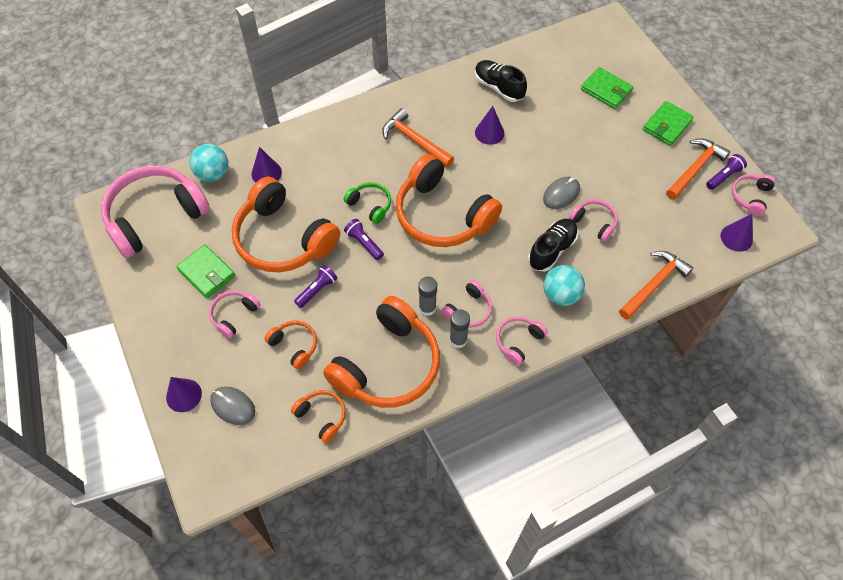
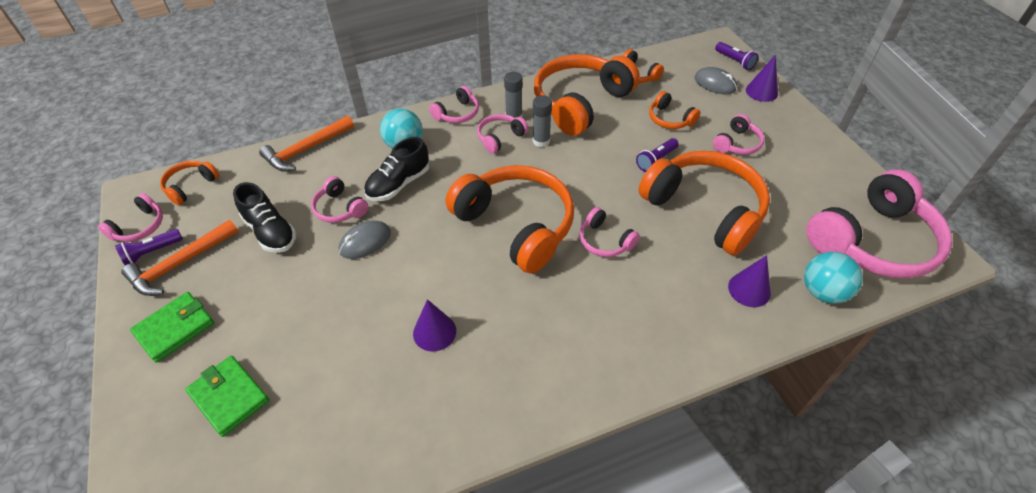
camera: 175 degrees left, 10 degrees down
green wallet [176,245,235,298] -> none
green headphones [343,182,391,224] -> pink headphones [579,207,640,257]
purple flashlight [344,219,384,260] -> purple flashlight moved to [715,42,758,70]
orange hammer [382,108,454,167] -> none
black shoe [475,60,527,102] -> black shoe moved to [233,182,296,253]
purple cone [721,214,753,252] -> orange headphones [160,161,219,205]

